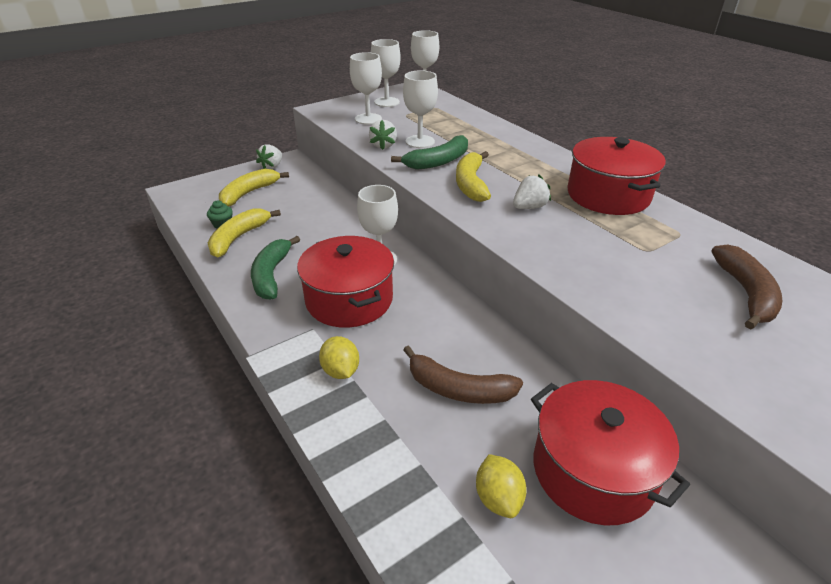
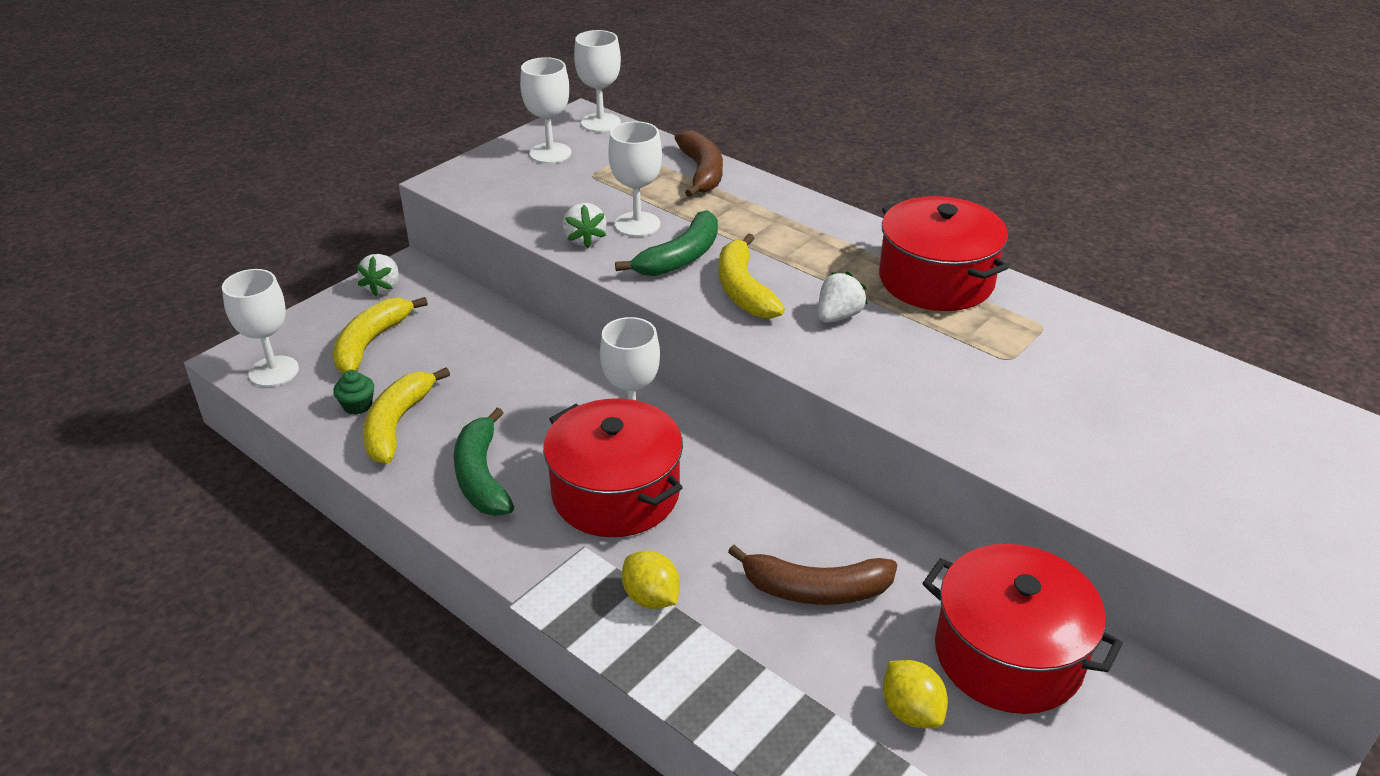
camera: 15 degrees left, 0 degrees up
white goblet [350,52,382,125] -> white goblet moved to [222,269,299,387]
brown banana [712,244,782,330] -> brown banana moved to [675,130,723,197]

